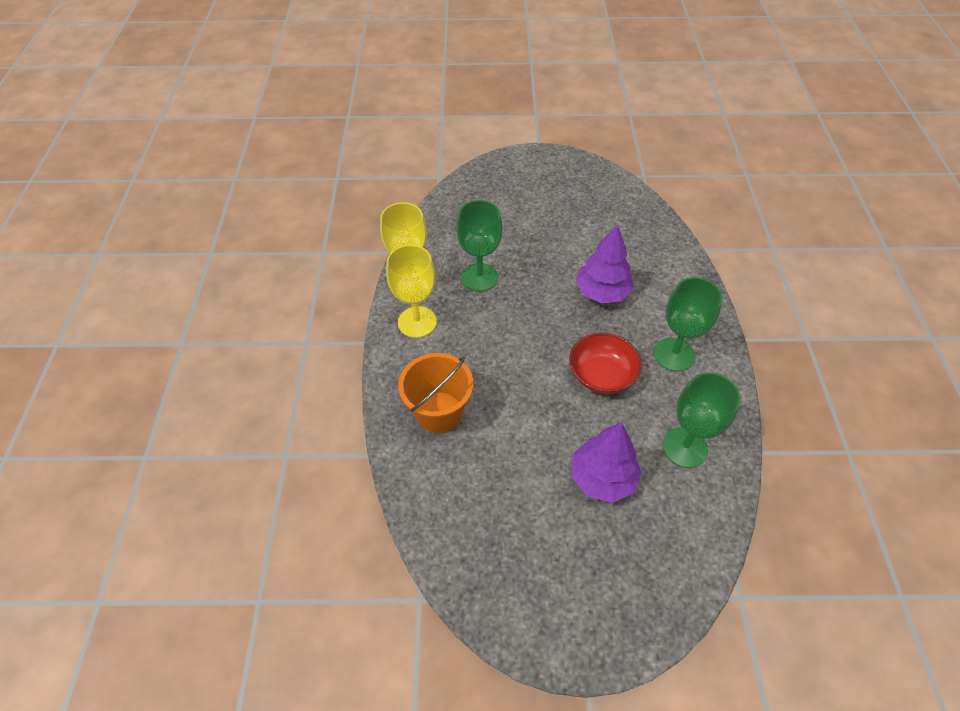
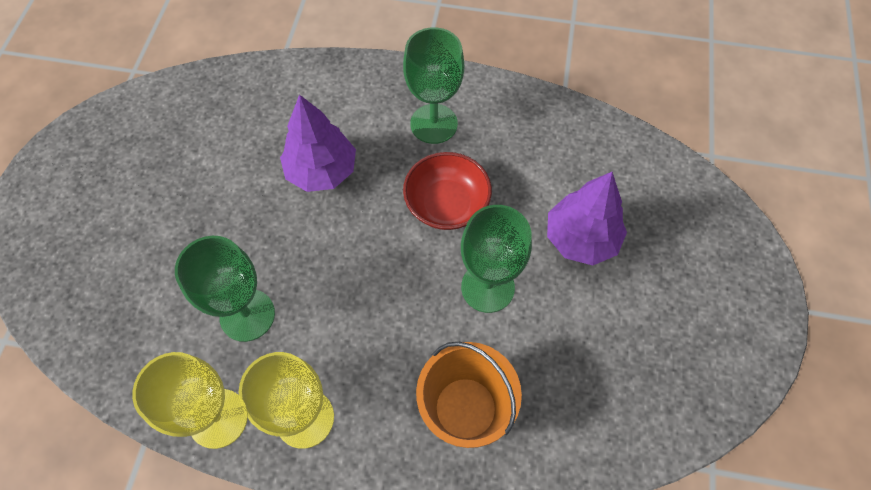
camera: 80 degrees left, 10 degrees up
green goblet [662,372,741,468] -> green goblet moved to [461,205,532,313]

